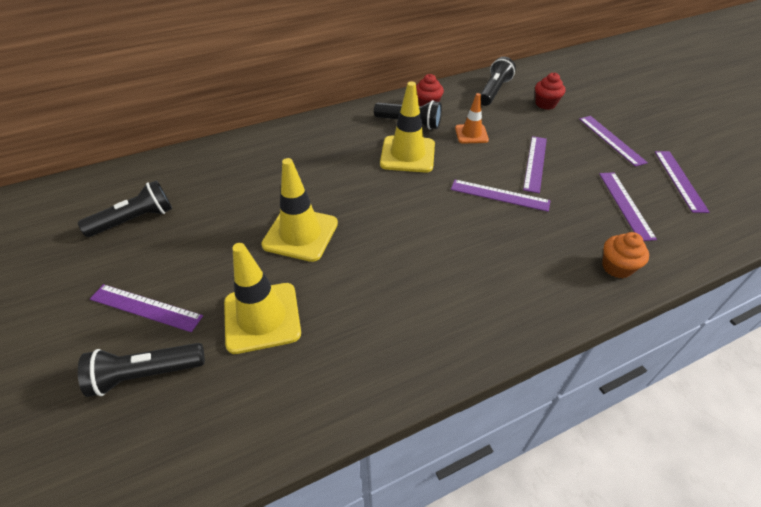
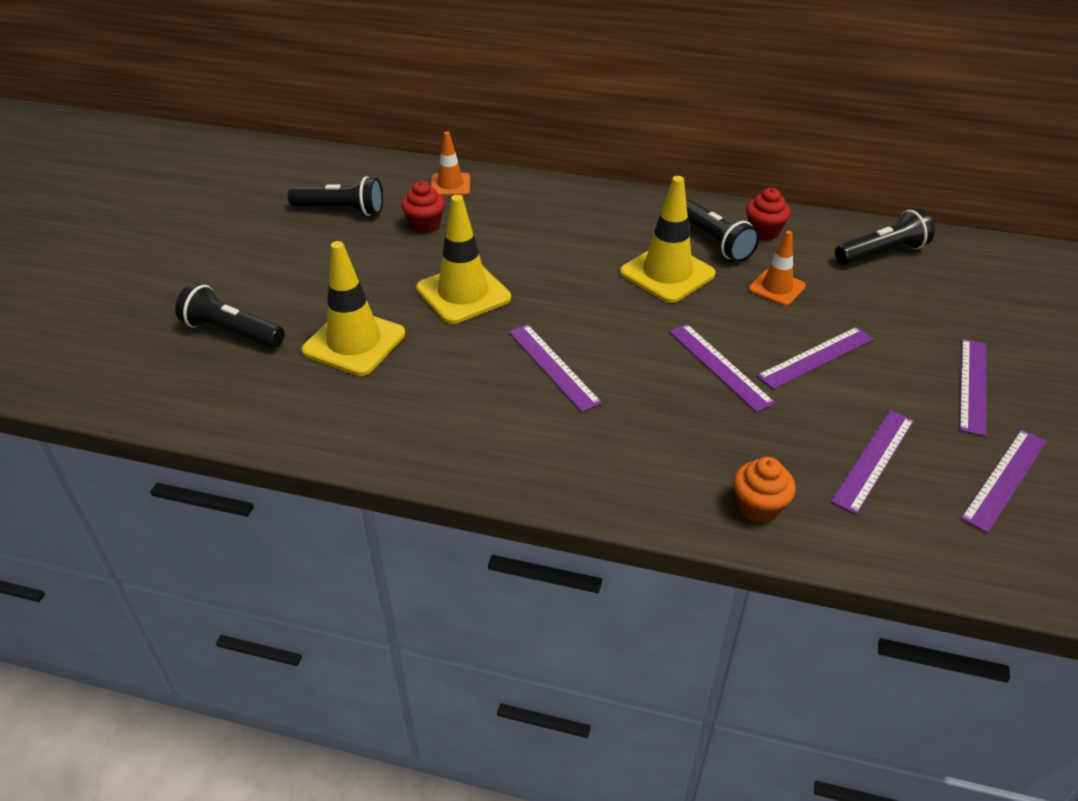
camera: 40 degrees right, 5 degrees down
purple ruler [90,284,203,332] -> purple ruler moved to [508,324,602,412]
red cupcake [535,72,565,110] -> red cupcake moved to [401,181,445,234]
none -> orange traffic cone [431,131,470,196]

